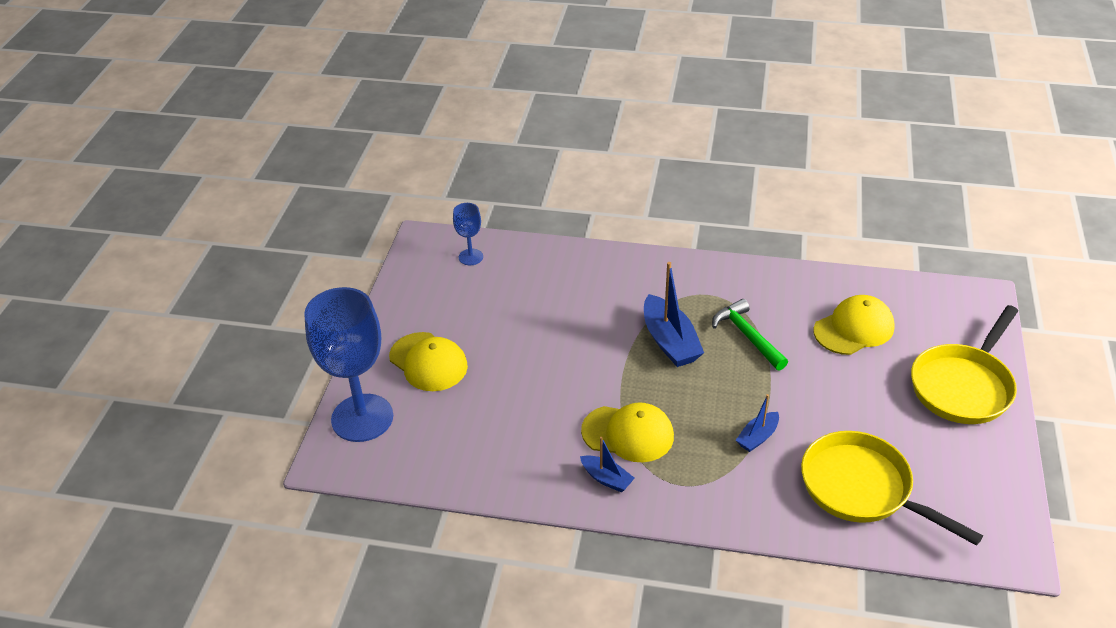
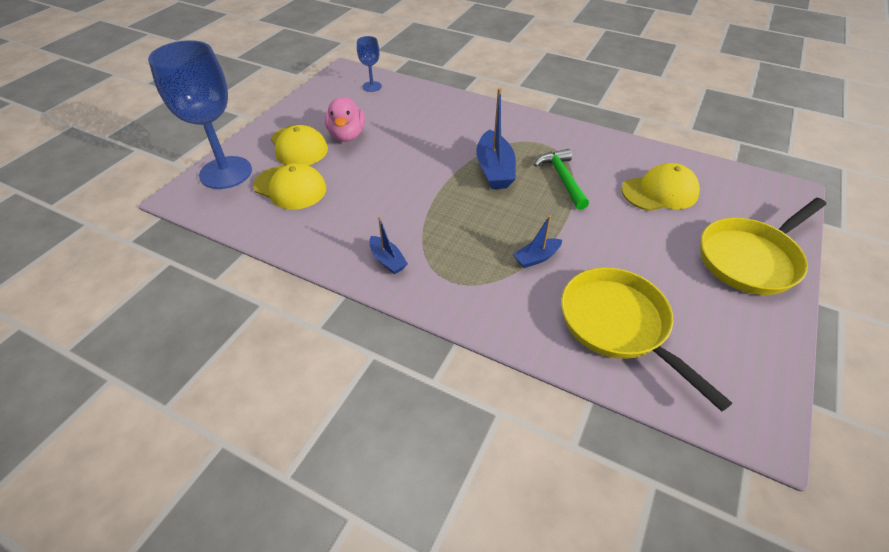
camera: 15 degrees right, 5 degrees up
yellow cap [581,402,674,462] -> yellow cap moved to [253,163,326,210]
none -> pink duck [325,97,365,142]

